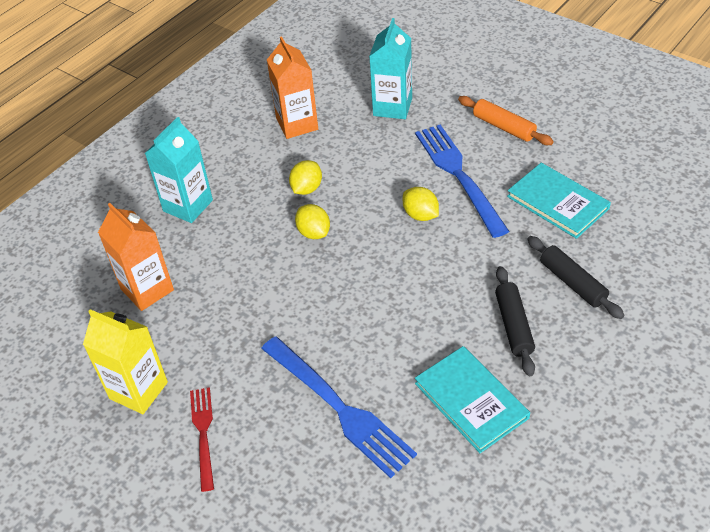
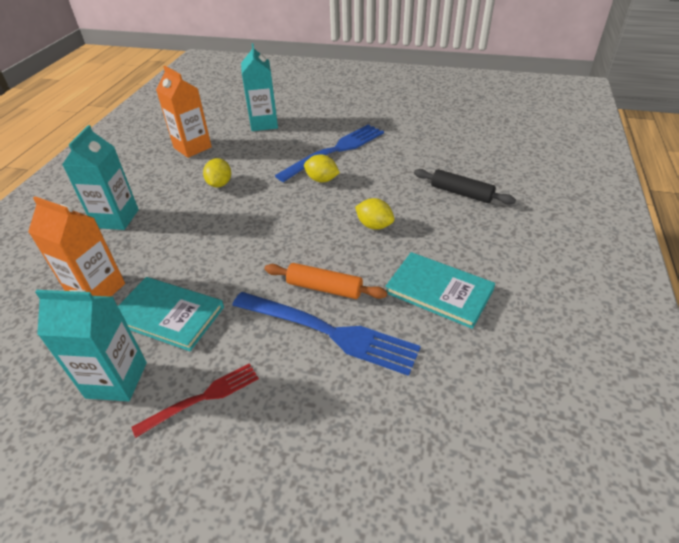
camera: 25 degrees left, 5 degrees down
yellow carton [83,309,168,414] -> turquoise carton [35,290,147,401]
red fork [190,387,214,492] -> red fork turned 90 degrees clockwise [131,363,259,438]
yellow lemon [295,204,330,239] -> yellow lemon moved to [355,198,394,230]
blue fork [415,124,509,238] -> blue fork turned 90 degrees clockwise [275,124,384,182]
orange rolling pin [458,96,554,145] -> orange rolling pin moved to [264,263,387,299]
black rolling pin [495,266,535,376] -> none
turquoise book [507,163,611,239] -> turquoise book moved to [118,277,224,351]

